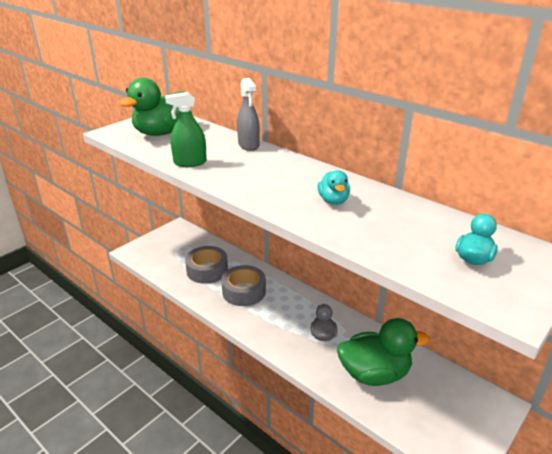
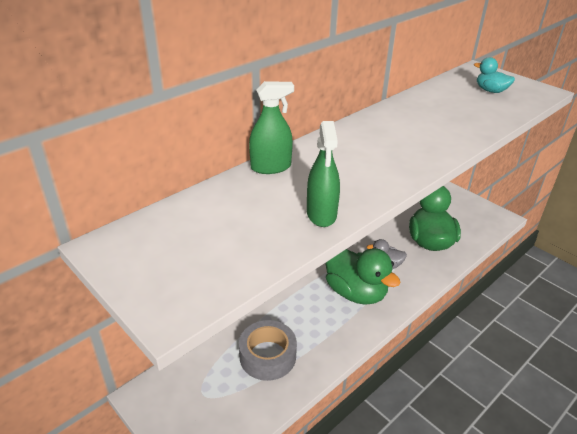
camera: 85 degrees left, 5 degrees up
green duck [119,78,185,136] -> green duck moved to [326,248,401,305]
grey tape [221,265,266,306] -> none
grey spray bottle [237,78,260,151] -> green spray bottle [249,81,294,174]
turquoise duck [317,170,350,205] -> none

